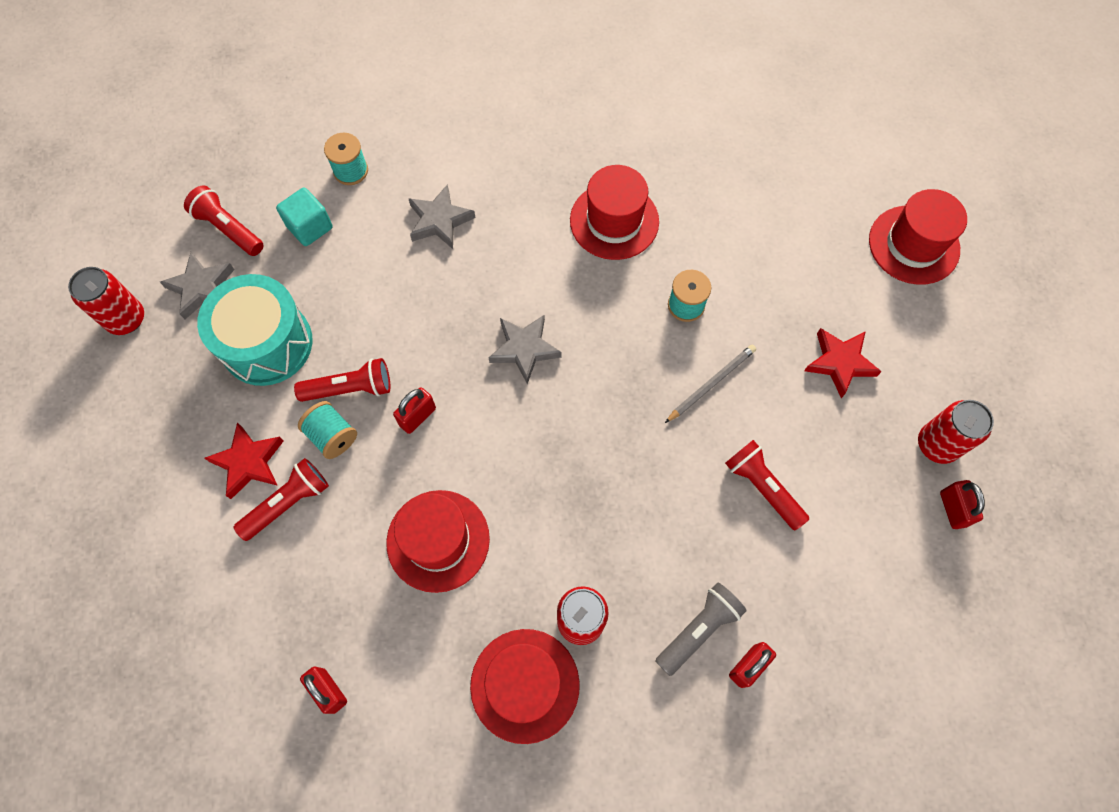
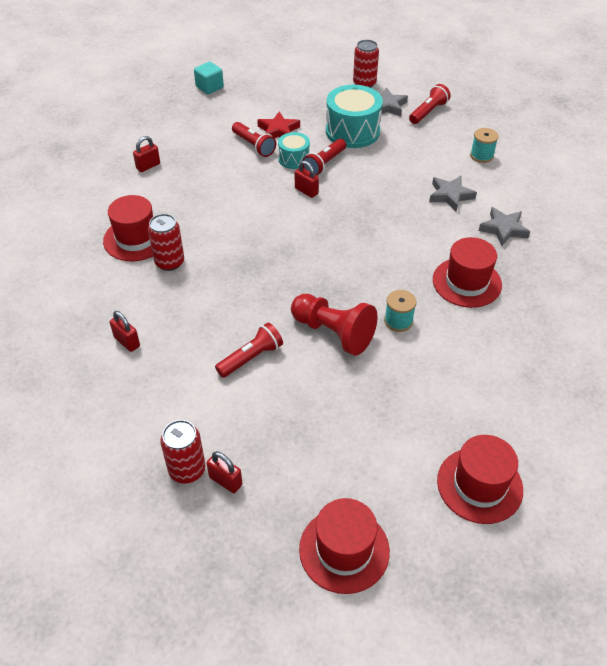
camera: 90 degrees right, 20 degrees down
turquoise cube [276,188,333,246] -> turquoise cube moved to [194,62,224,94]
red flashlight [294,358,390,402] -> red flashlight turned 45 degrees clockwise [303,139,346,175]
turquoise spool [298,401,357,459] -> turquoise drum [278,132,310,169]
red hat [386,490,490,593] -> red hat moved to [299,498,390,594]
grey star [489,315,562,384] -> grey star moved to [478,207,530,246]
grey flashlight [655,583,747,676] -> none
grey pencil [665,345,756,423] -> red pawn [291,294,378,356]
red star [804,328,882,398] -> none
red can [918,400,994,464] -> red can moved to [160,420,205,484]
red padlock [940,480,985,529] -> red padlock turned 45 degrees clockwise [207,451,242,493]

